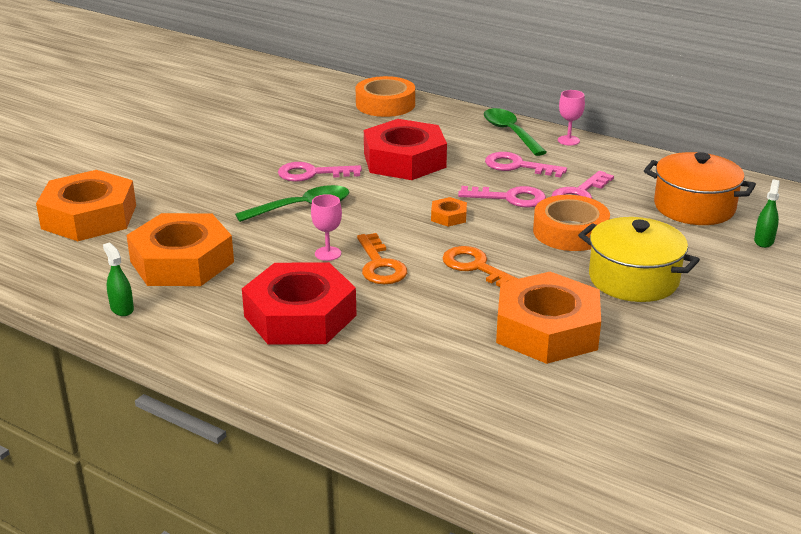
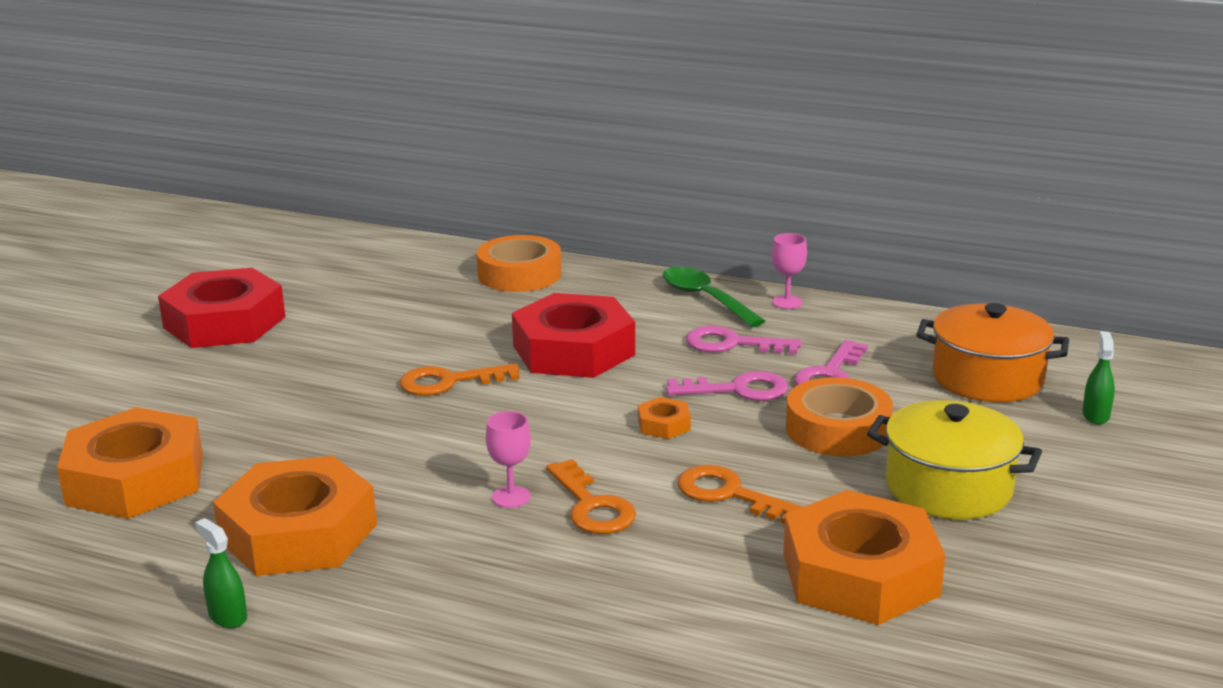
camera: 10 degrees left, 5 degrees down
green spoon [235,185,349,222] -> none
red nut [242,262,357,345] -> red nut moved to [158,268,285,348]
pink key [278,162,362,182] -> orange key [400,364,520,396]

